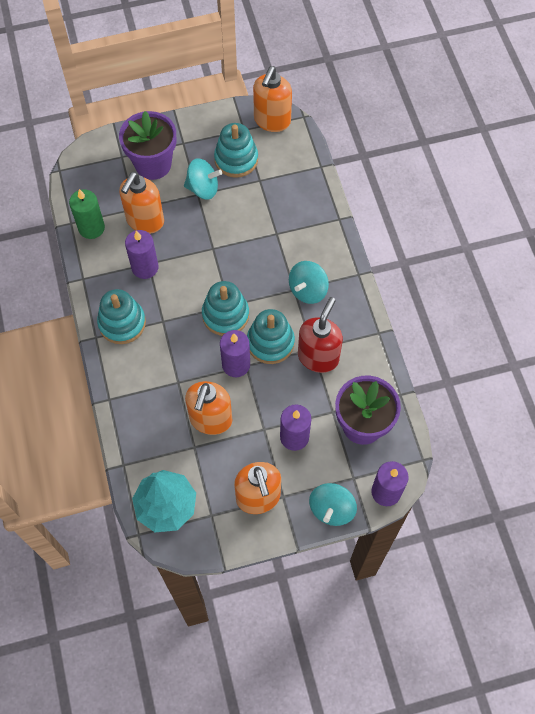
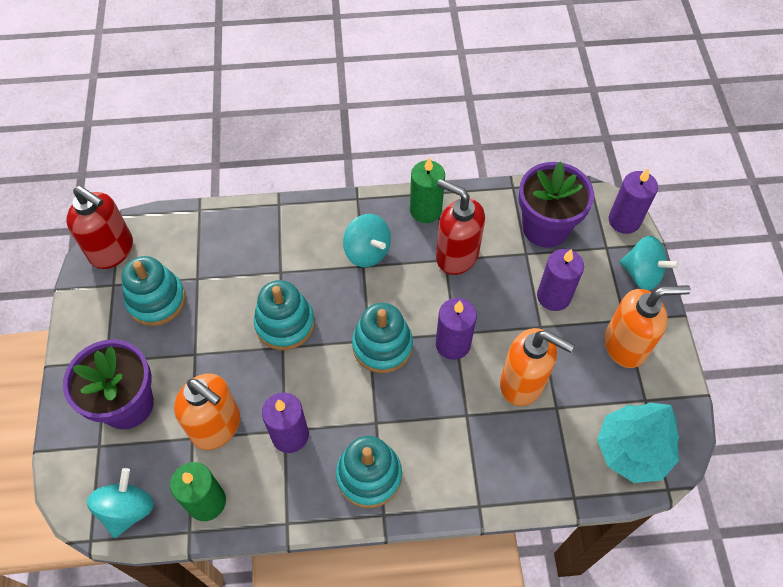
camera: 80 degrees left, 5 degrees down
turquoise spinning top [184,158,222,200] -> turquoise spinning top moved to [87,468,154,538]
turquoise stacking toy [247,309,295,364] -> turquoise stacking toy moved to [254,280,315,350]
orange soap dispenser [253,66,292,132] -> red soap dispenser [66,186,133,269]
none -> green candle [410,157,445,223]

